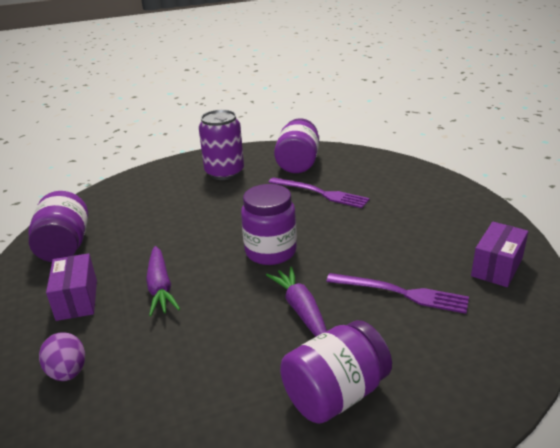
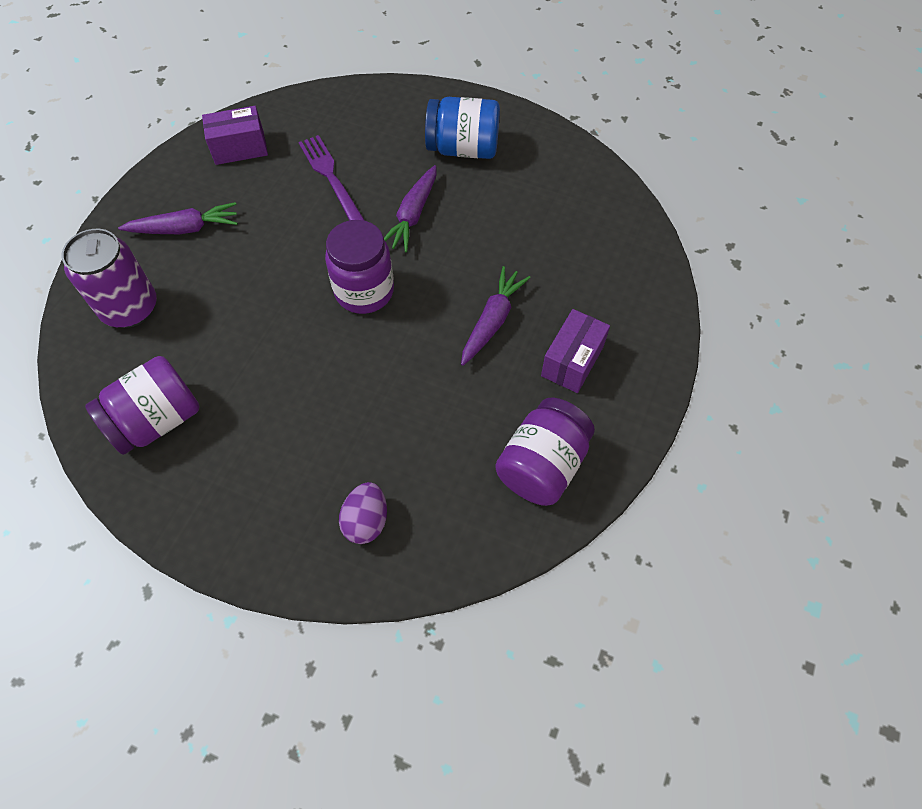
camera: 140 degrees left, 30 degrees up
purple egg [39,332,85,381] -> purple egg moved to [339,482,387,544]
purple can [199,110,244,180] -> purple can moved to [62,229,157,328]
purple fork [268,177,370,208] -> none
purple jar [280,320,392,424] -> blue jar [425,97,500,159]
none -> purple carrot [118,202,238,234]

